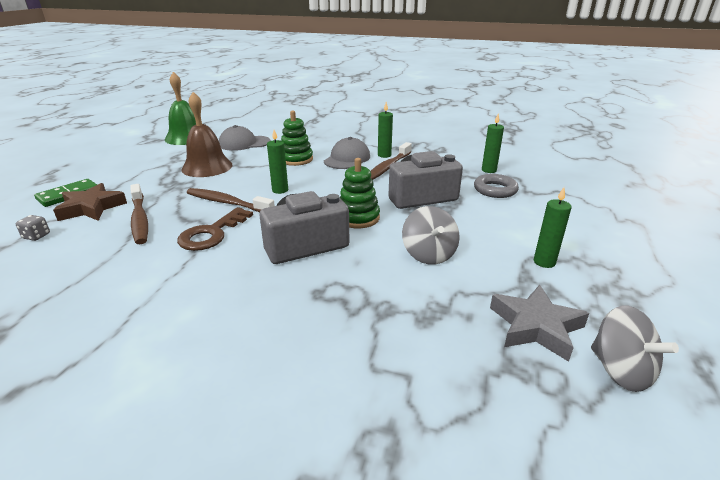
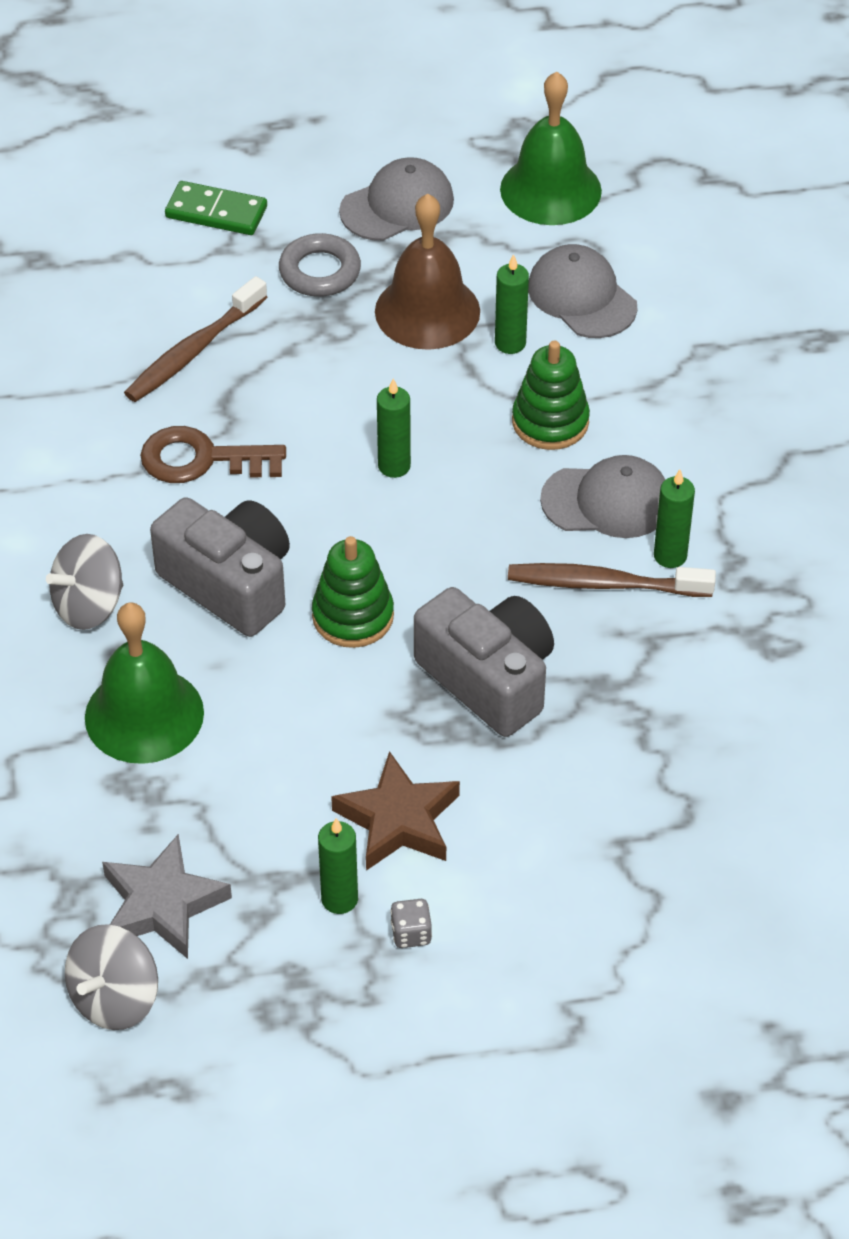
camera: 65 degrees right, 20 degrees up
grey dice [16,215,50,241] -> grey dice moved to [390,899,432,948]
brown star [53,183,127,221] -> brown star moved to [331,751,460,871]
brown toothbrush [187,188,275,213] -> none
grey spinning top [402,206,460,265] -> grey spinning top moved to [46,534,123,630]
grey ring [474,174,519,198] -> grey ring moved to [279,233,361,297]
green candle [482,114,504,173] -> green candle moved to [495,254,529,354]
none -> green bell [85,602,204,764]
none -> grey cap [339,157,454,241]

